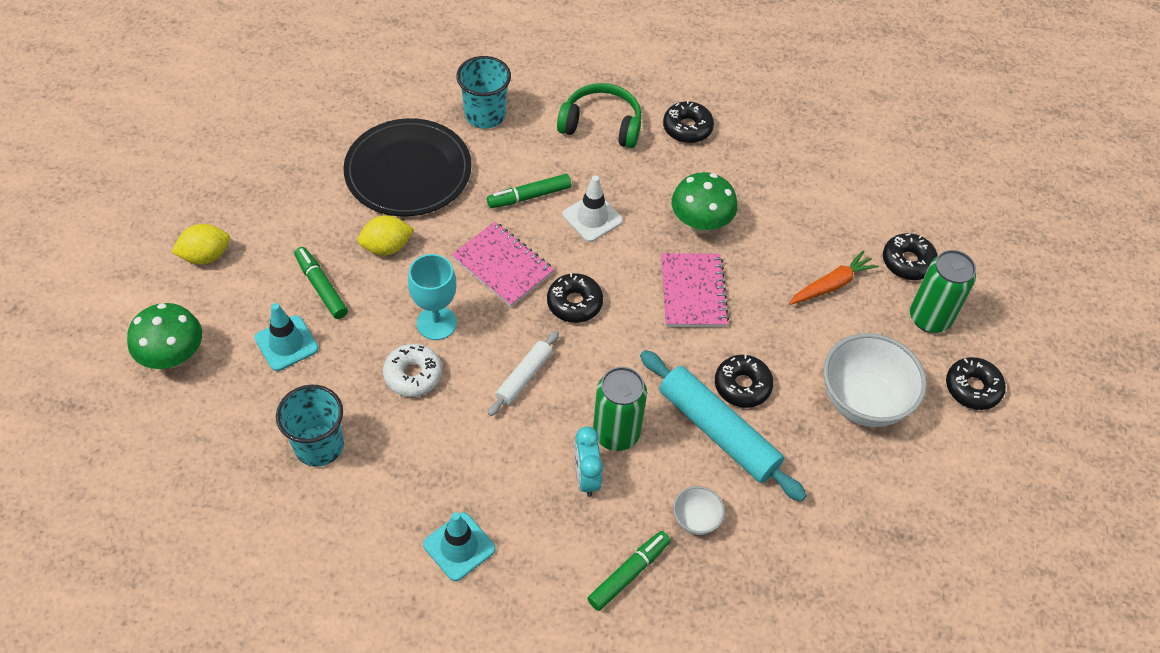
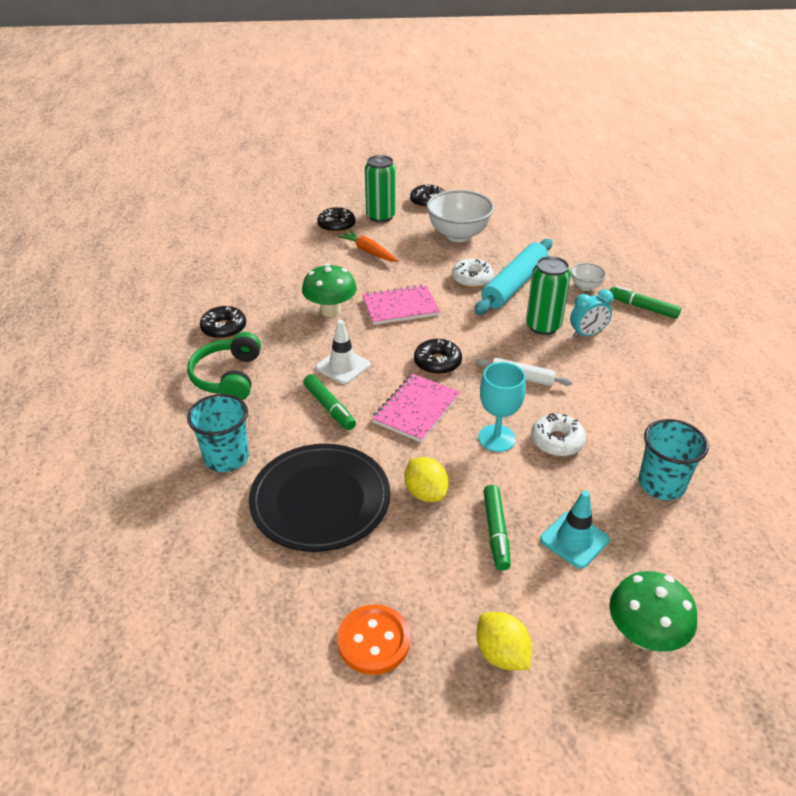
camera: 100 degrees left, 15 degrees down
green marker [294,247,348,319] -> green marker turned 45 degrees counterclockwise [483,485,511,571]
turquoise traffic cone [423,512,496,581] -> none
black donut [715,354,774,408] -> white donut [452,258,494,288]
none -> orange button [337,604,410,675]

